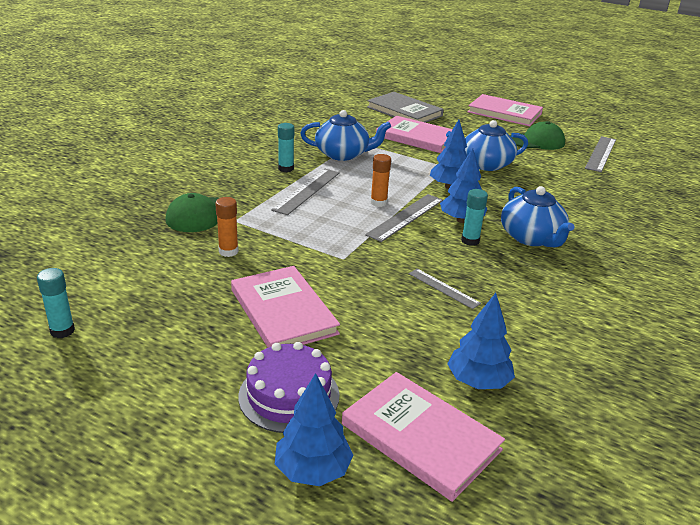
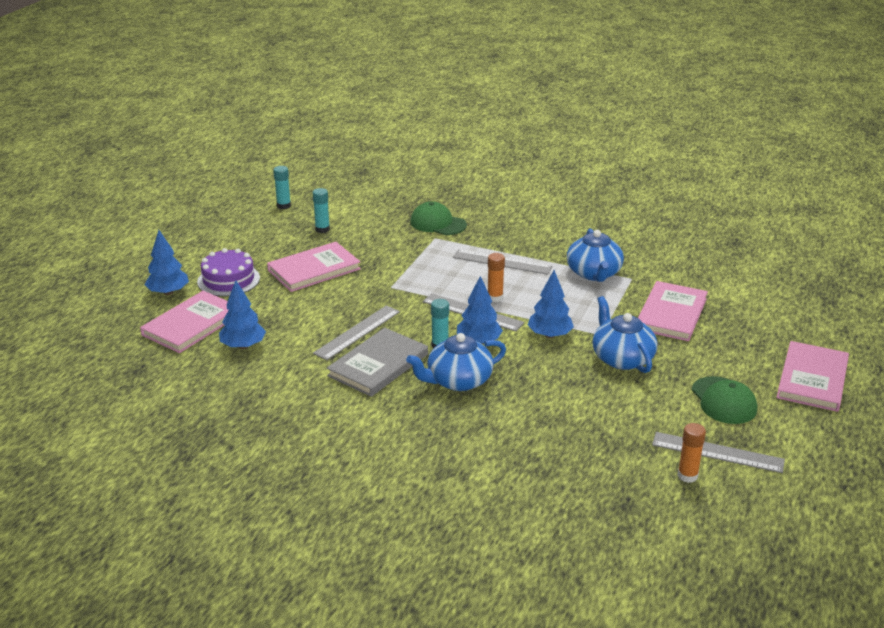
camera: 85 degrees right, 0 degrees up
orange glue stick [215,197,239,257] -> orange glue stick moved to [678,423,706,483]
turquoise glue stick [278,123,294,172] -> turquoise glue stick moved to [313,188,330,233]
grey book [367,92,444,123] -> grey book moved to [327,328,428,397]
grey ruler [409,269,481,309] -> grey ruler [313,305,400,360], size x1.63

